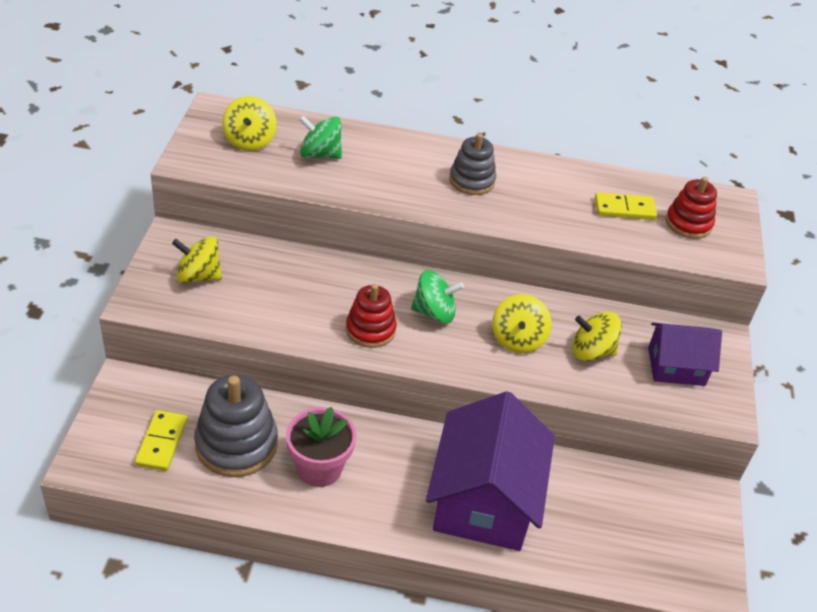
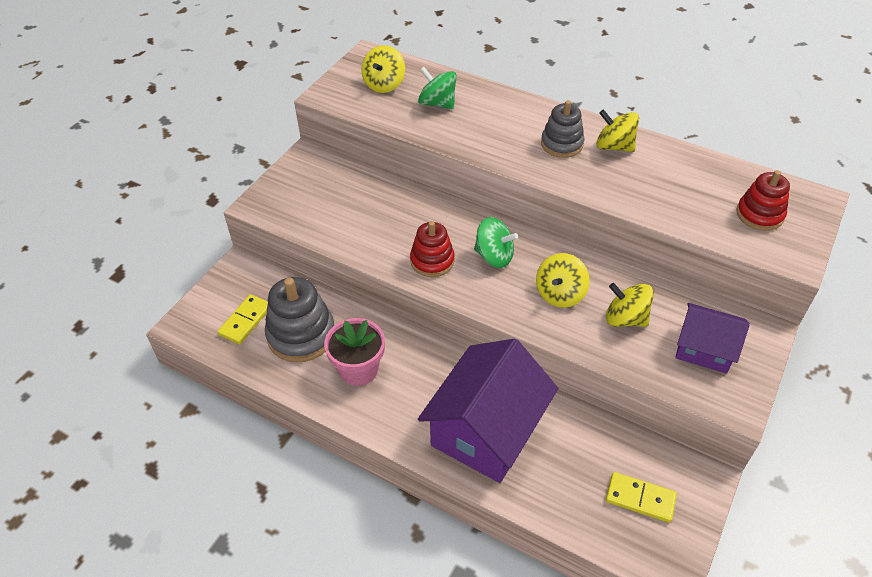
camera: 25 degrees right, 5 degrees up
yellow spinning top [172,236,222,283] -> yellow spinning top moved to [596,109,639,152]
yellow domino [595,192,657,220] -> yellow domino moved to [606,472,677,523]

